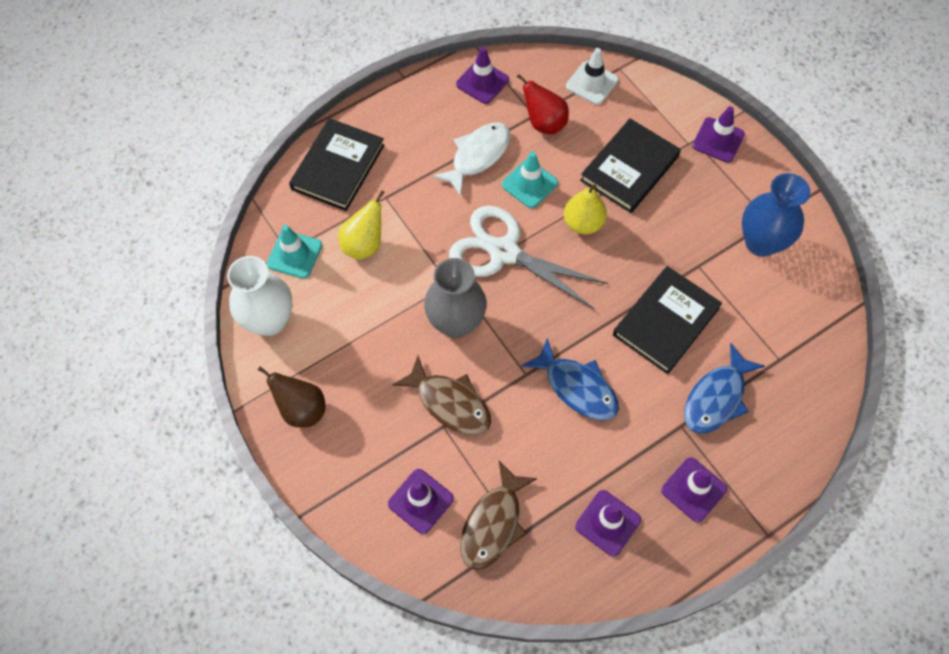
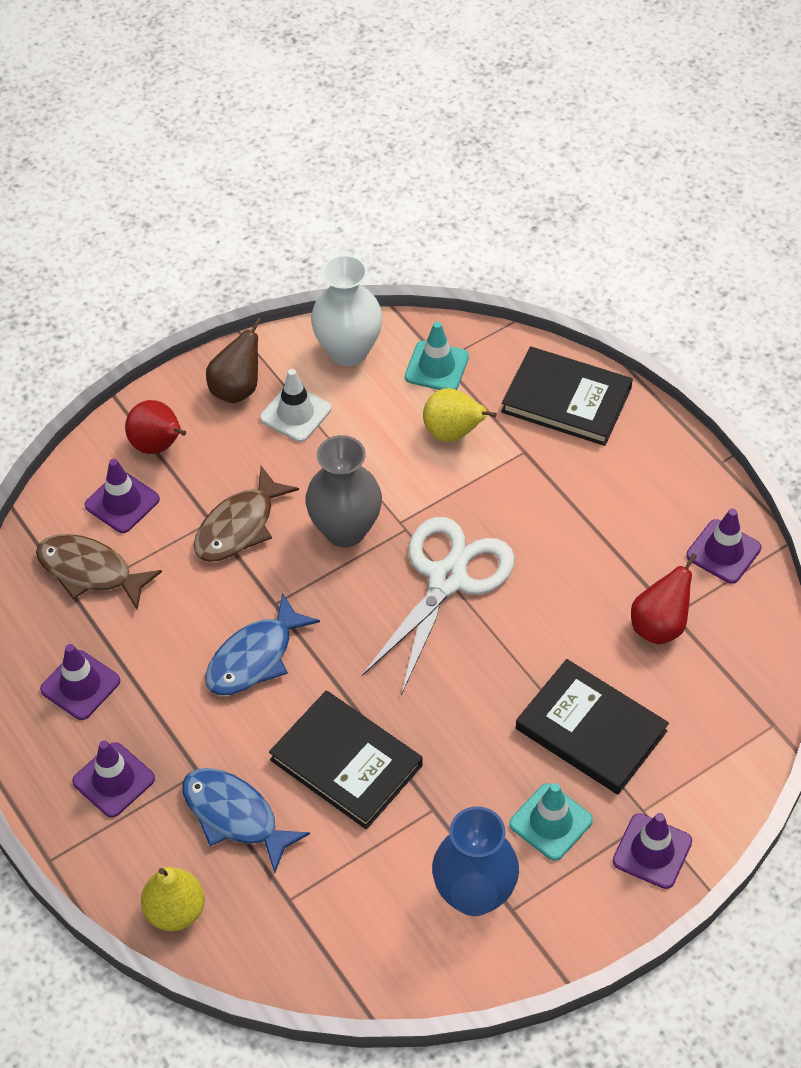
camera: 90 degrees right, 10 degrees down
white fish [432,123,511,196] -> none
turquoise traffic cone [502,152,558,208] -> turquoise traffic cone moved to [509,783,593,861]
yellow pear [564,184,607,234] -> yellow pear moved to [141,867,205,931]
white traffic cone [566,48,618,105] -> white traffic cone moved to [260,369,331,442]
none -> red pear [125,400,186,454]

